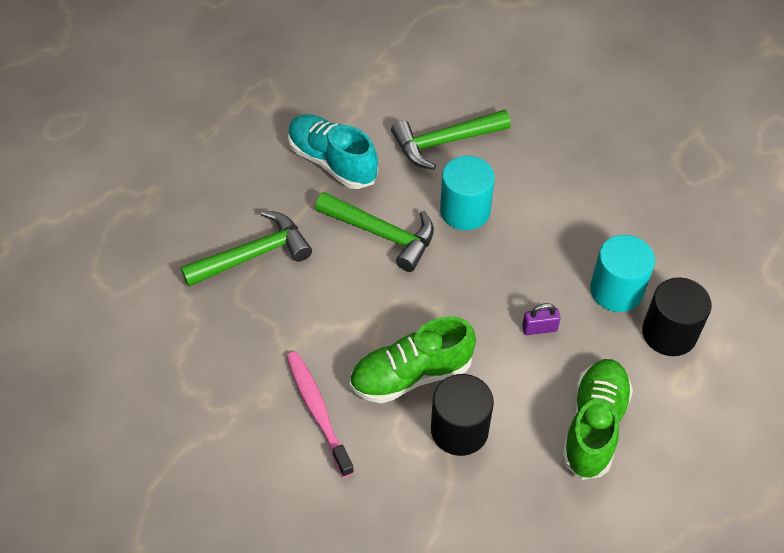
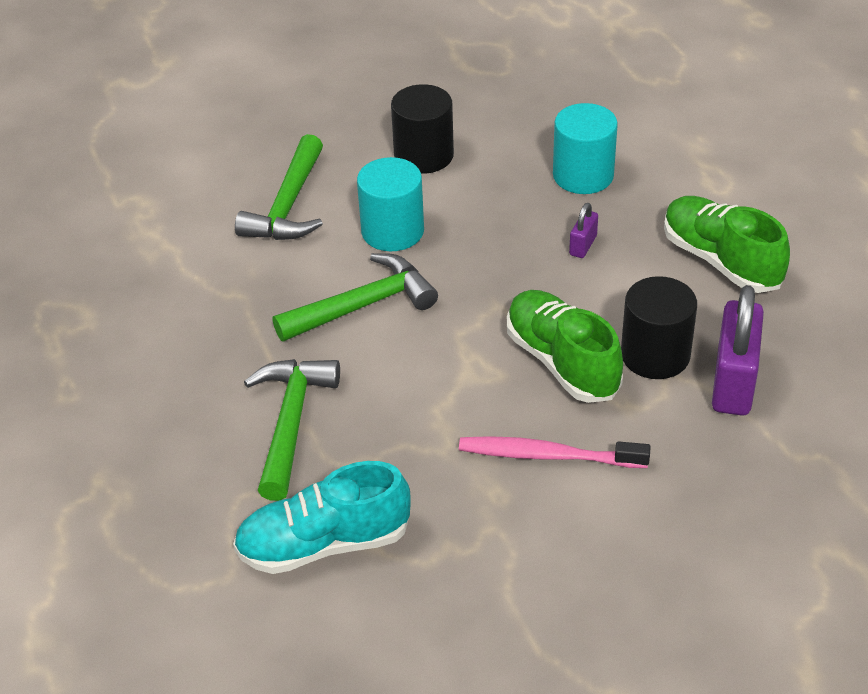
camera: 55 degrees left, 10 degrees down
turquoise shoe [288,114,378,189] -> turquoise shoe moved to [233,461,411,574]
green shoe [349,316,476,403] -> green shoe turned 135 degrees clockwise [507,290,623,403]
black cylinder [642,277,712,356] -> black cylinder moved to [391,84,454,174]
none -> purple padlock [712,285,764,416]

